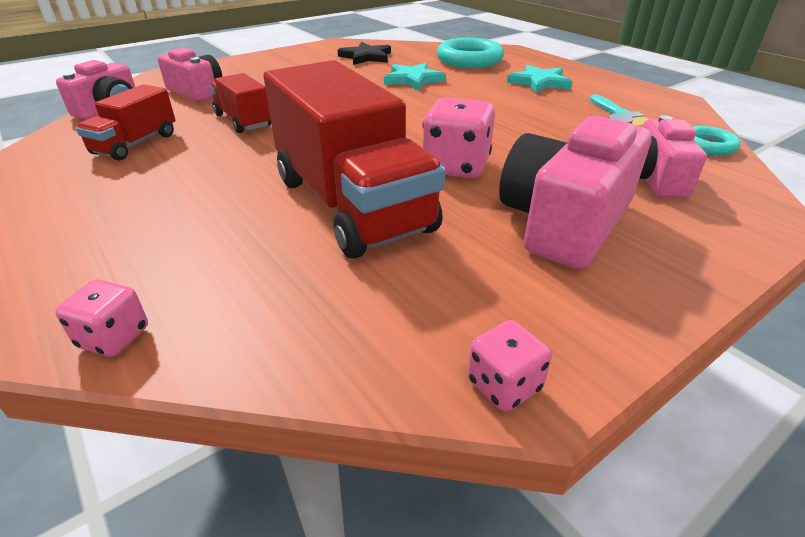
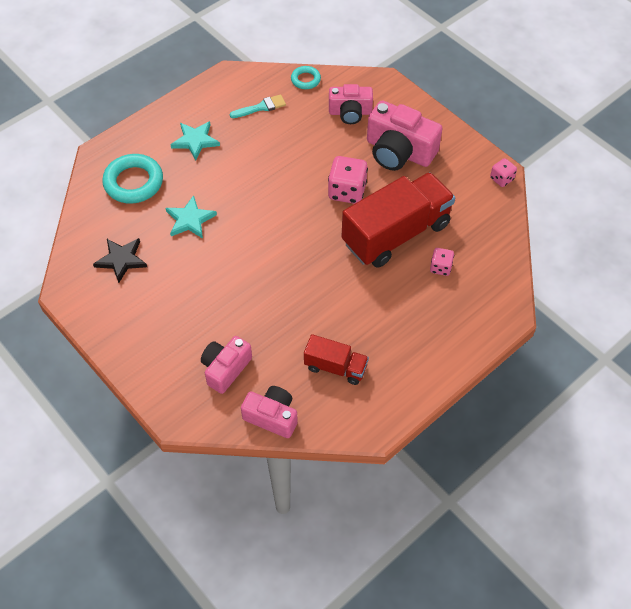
camera: 95 degrees left, 20 degrees up
pink dice [55,280,148,357] -> pink dice moved to [430,248,454,276]
red truck [210,73,271,133] -> none

